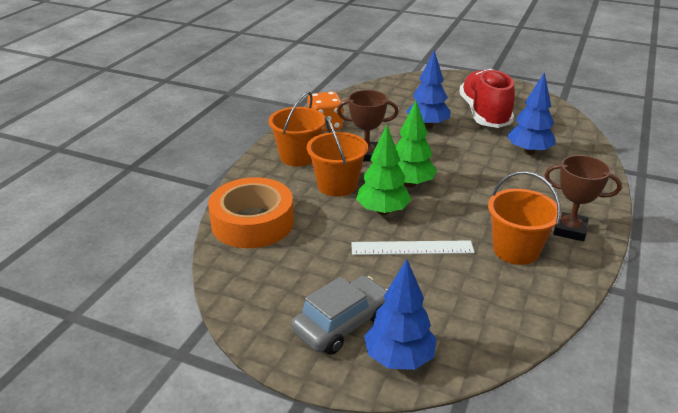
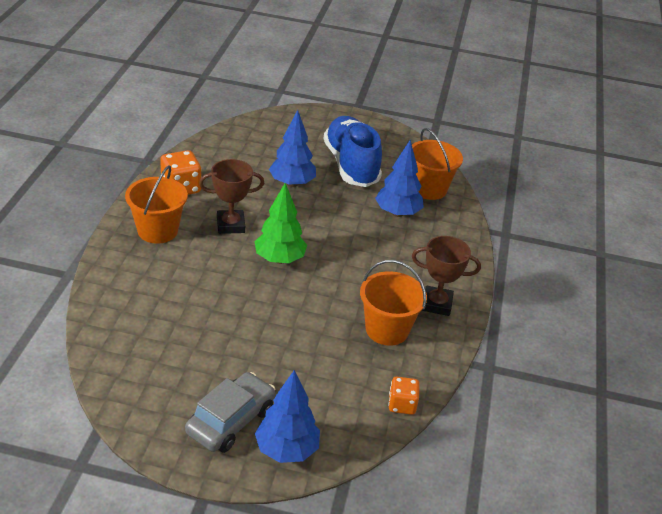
camera: 15 degrees left, 5 degrees up
orange tape [208,177,294,248] -> none
orange bucket [307,116,368,197] -> orange bucket moved to [412,128,463,200]
white ruler [351,240,475,255] -> none
green tree [356,125,411,215] -> none
red shoe [459,69,515,128] -> blue shoe [323,116,382,187]
none -> orange dice [388,377,419,415]

